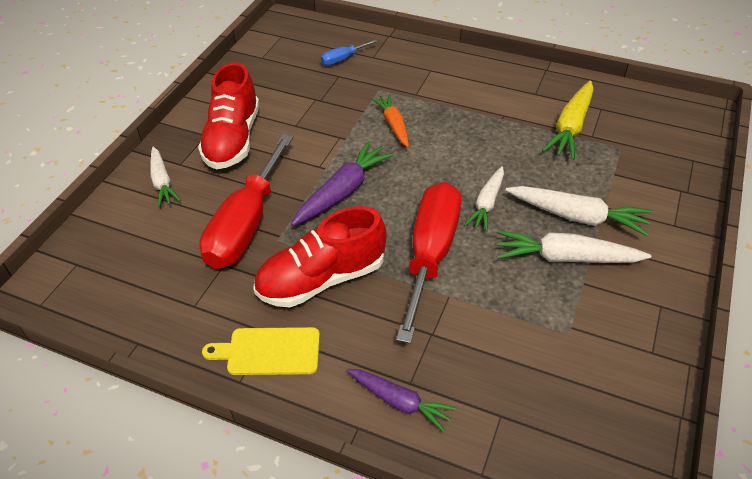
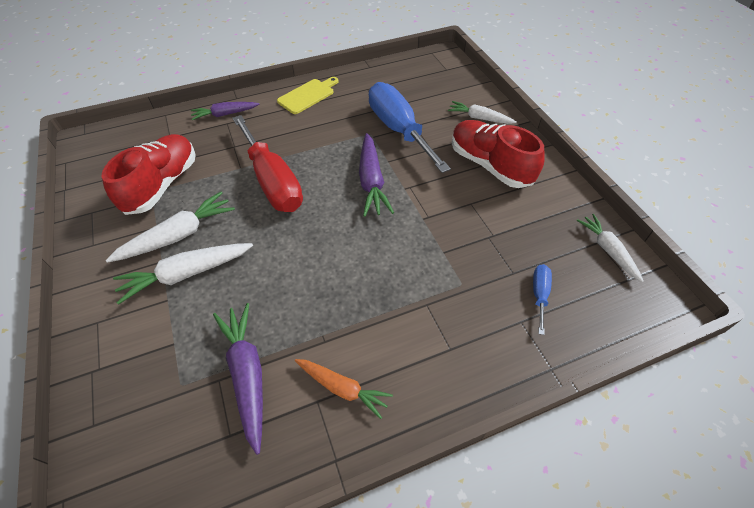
camera: 135 degrees right, 5 degrees up
red screwdriver [199,134,293,269] -> blue screwdriver [369,82,451,173]
red shoe [253,206,387,307] -> red shoe moved to [101,134,196,215]
orange carrot [372,94,409,147] -> orange carrot moved to [295,359,393,419]
white carrot [464,166,504,232] -> white carrot moved to [577,214,644,282]
yellow carrot [542,81,593,160] -> purple carrot [213,303,263,455]

